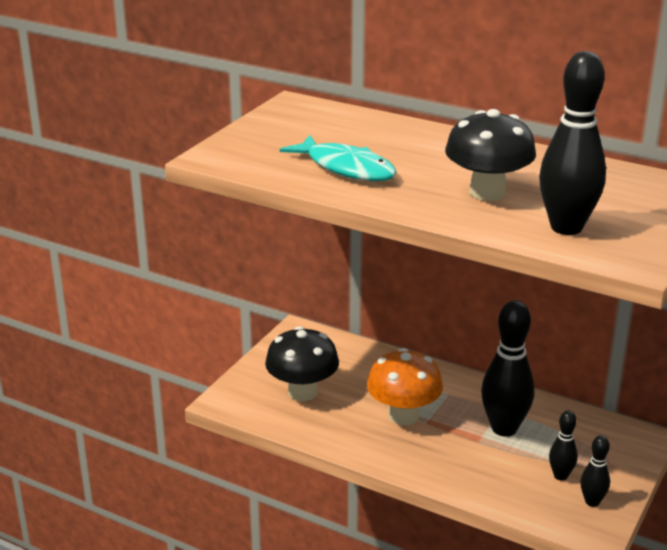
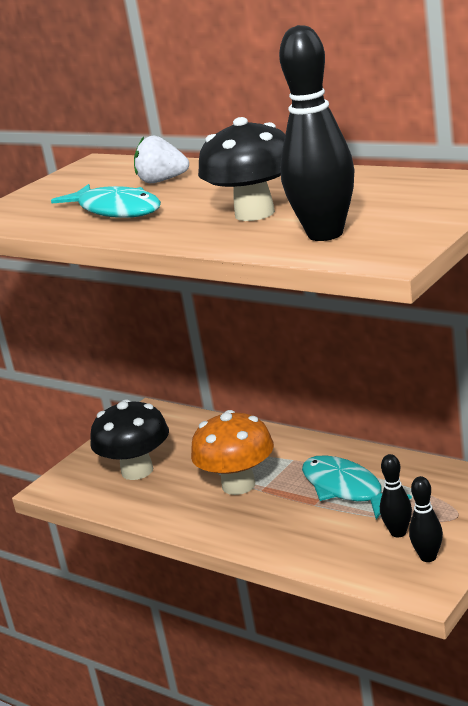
camera: 10 degrees right, 5 degrees down
black bowling pin [481,300,535,437] -> turquoise fish [302,455,412,519]
none -> white strawberry [134,136,189,184]

